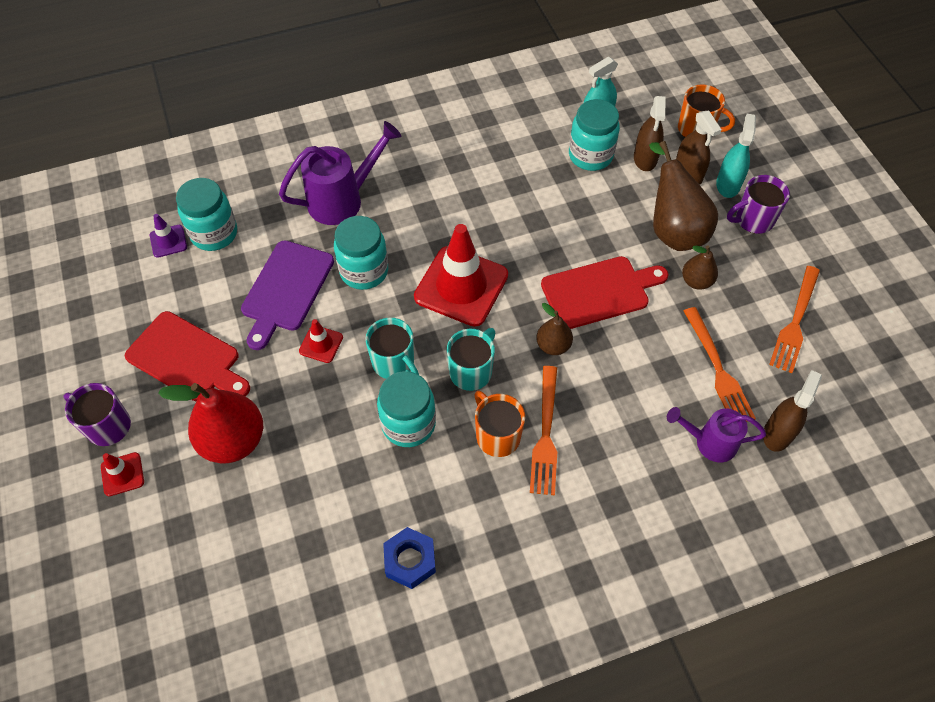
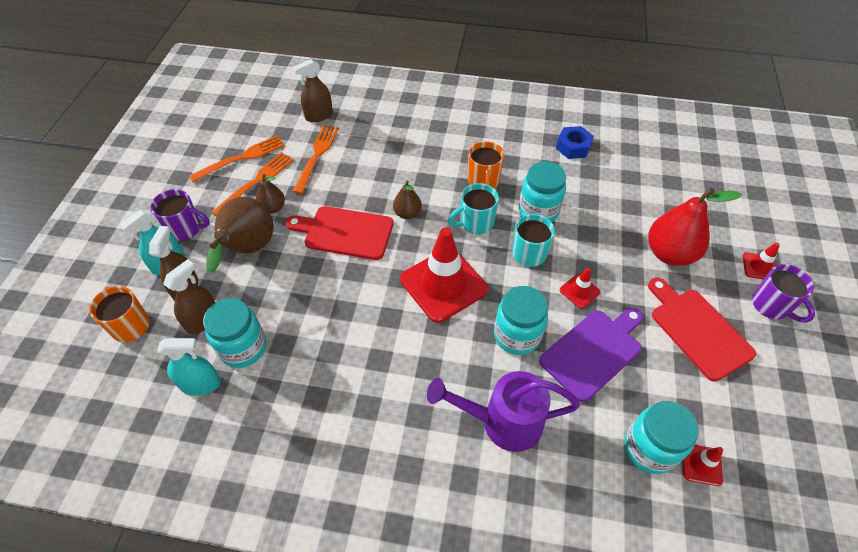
camera: 150 degrees left, 5 degrees down
purple traffic cone [150,214,187,258] -> red traffic cone [683,445,723,486]
orange fork [530,366,557,495] -> orange fork moved to [211,152,294,217]
purple watering can [667,407,766,462] -> none

